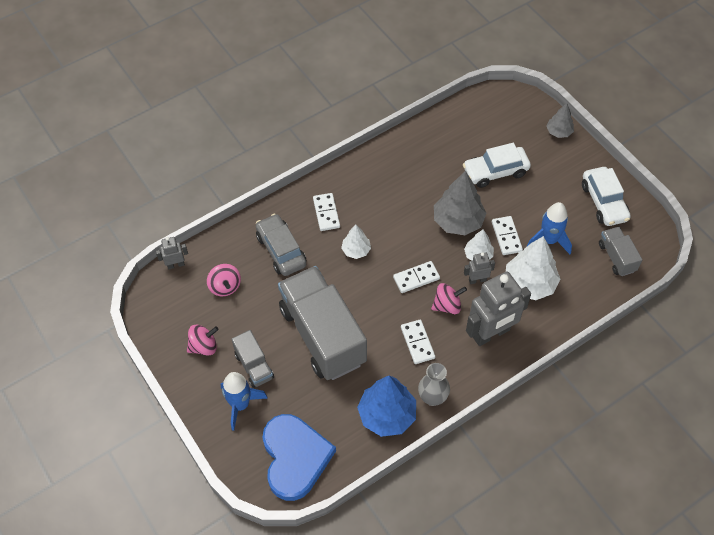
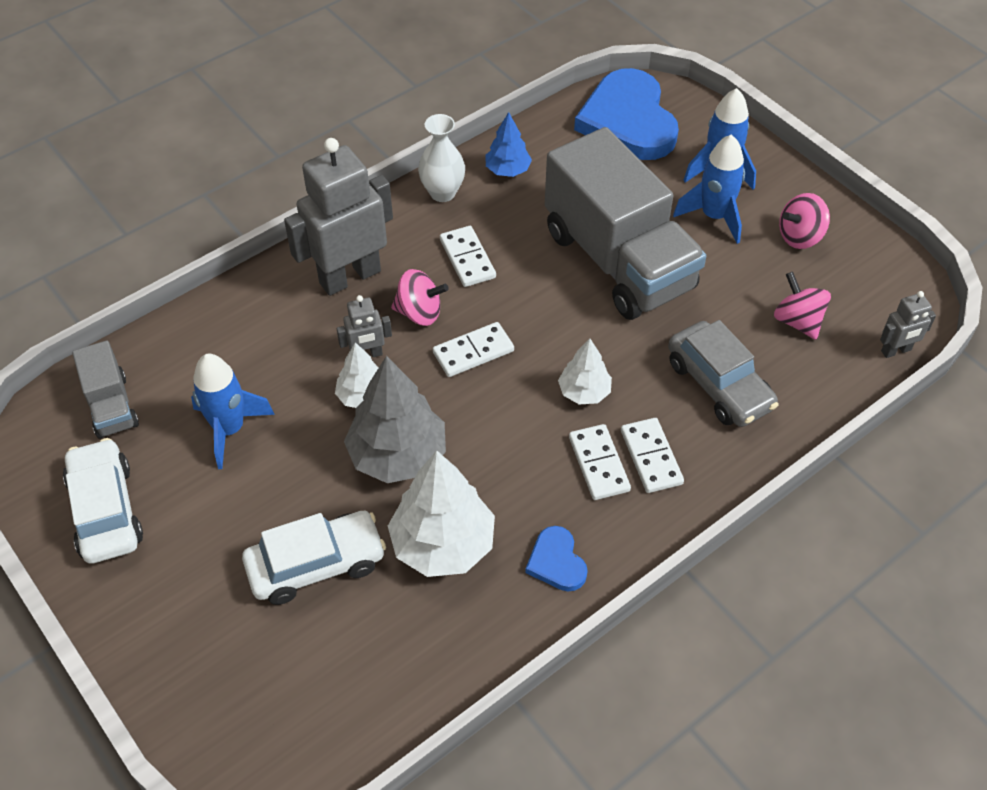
camera: 175 degrees right, 5 degrees down
grey truck [232,330,274,388] -> blue rocket [673,134,745,244]
blue tree [357,376,416,437] -> blue tree [485,112,532,177], size x0.55
grey vase [418,363,450,406] -> white vase [418,114,465,202]
pink spinning top [431,283,467,314] -> pink spinning top turned 150 degrees counterclockwise [391,269,449,326]
white domino [492,216,523,255] -> white domino moved to [569,424,631,500]
white tree [506,236,560,300] -> white tree moved to [388,451,495,577]
grey tree [546,103,574,138] -> none
none -> blue heart [525,526,588,592]

